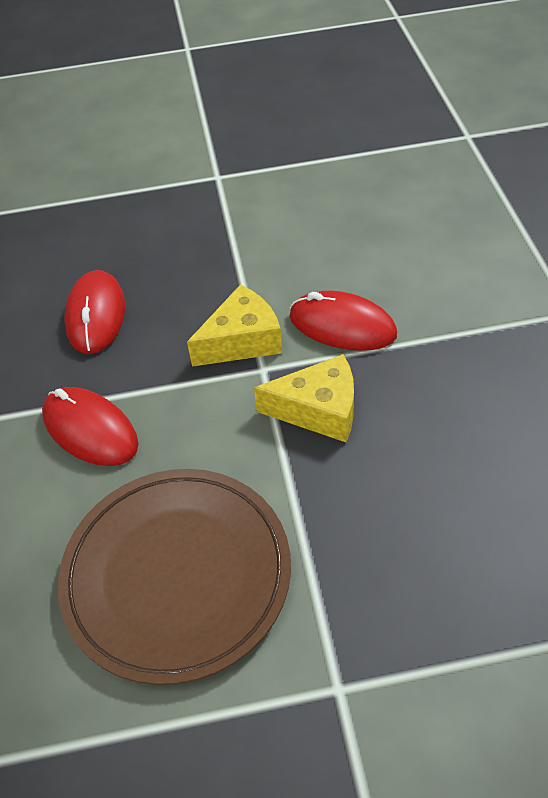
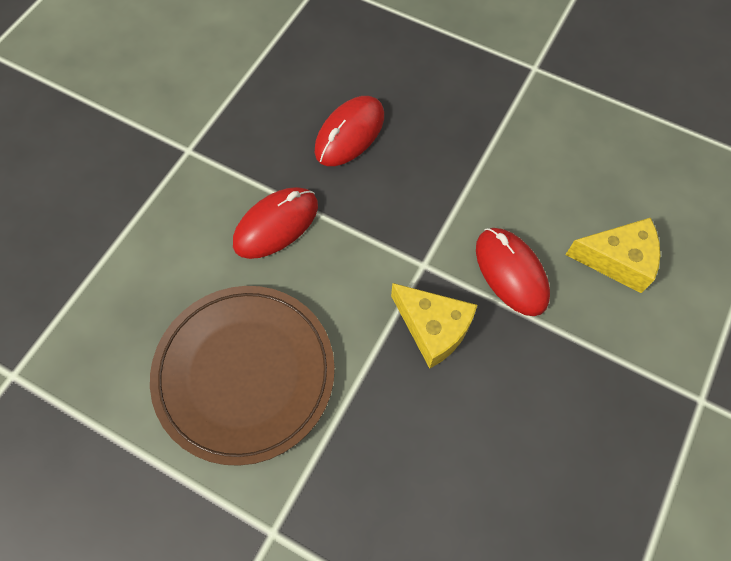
camera: 35 degrees right, 15 degrees up
red mouse [42,387,139,466] -> red mouse turned 60 degrees clockwise [233,187,318,259]
yellow cheese [187,284,282,367] -> yellow cheese moved to [565,218,660,293]

